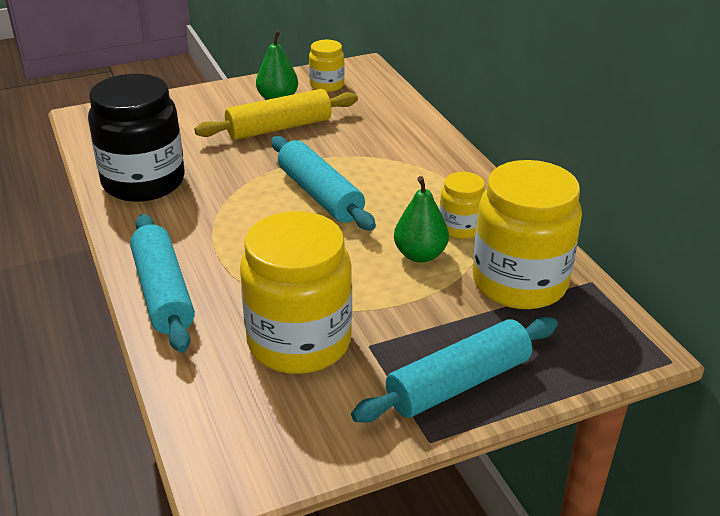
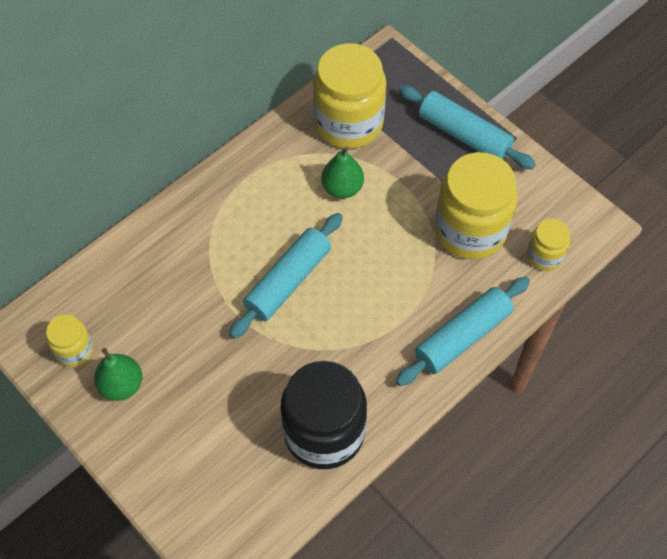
camera: 110 degrees left, 25 degrees up
yellow rolling pin [195,89,358,140] -> none
yellow jar [440,172,485,239] -> yellow jar moved to [527,219,570,271]

